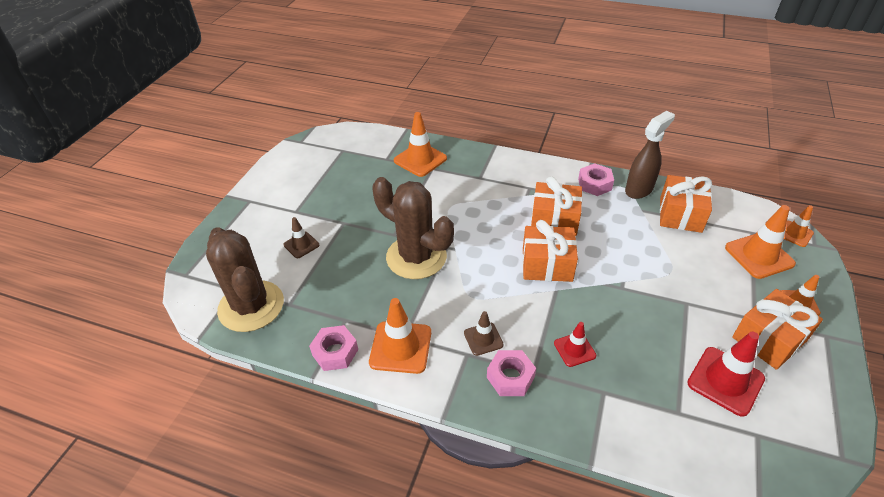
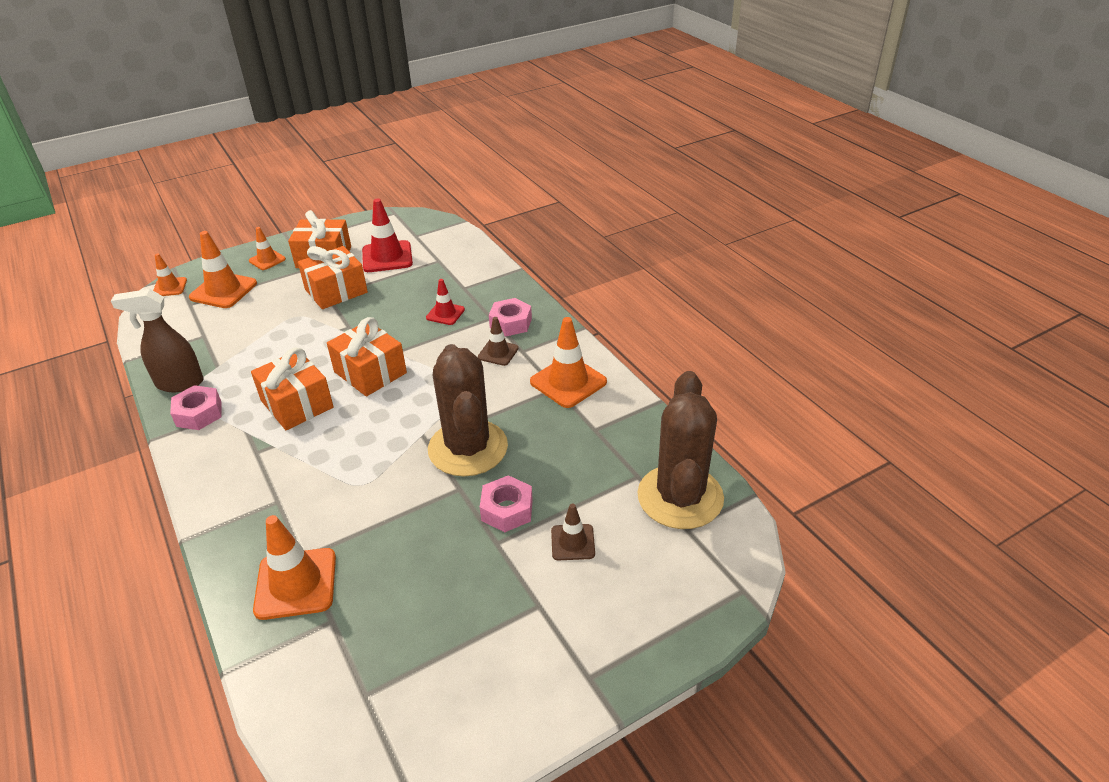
camera: 140 degrees left, 5 degrees down
pink nut [309,325,358,371] -> pink nut moved to [480,475,533,532]
orange gift [660,175,712,233] -> orange gift moved to [298,246,368,309]

